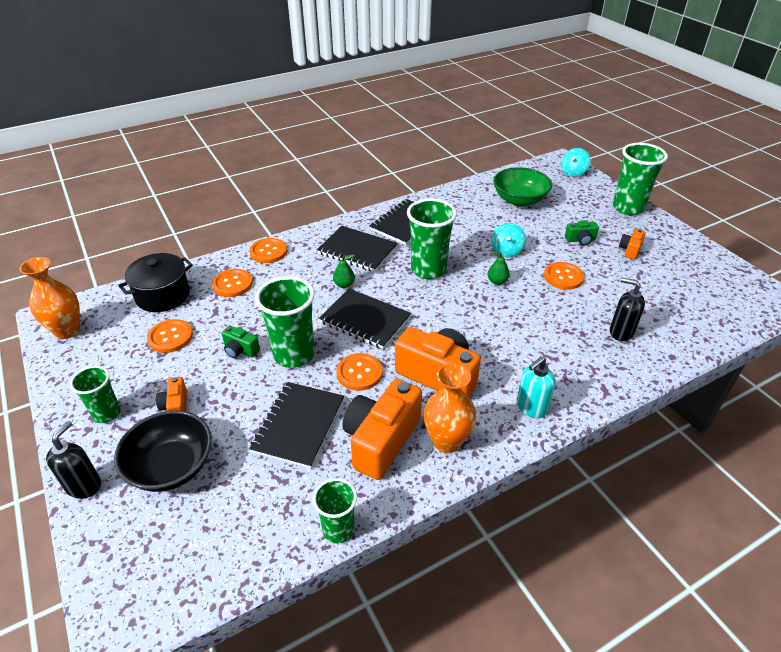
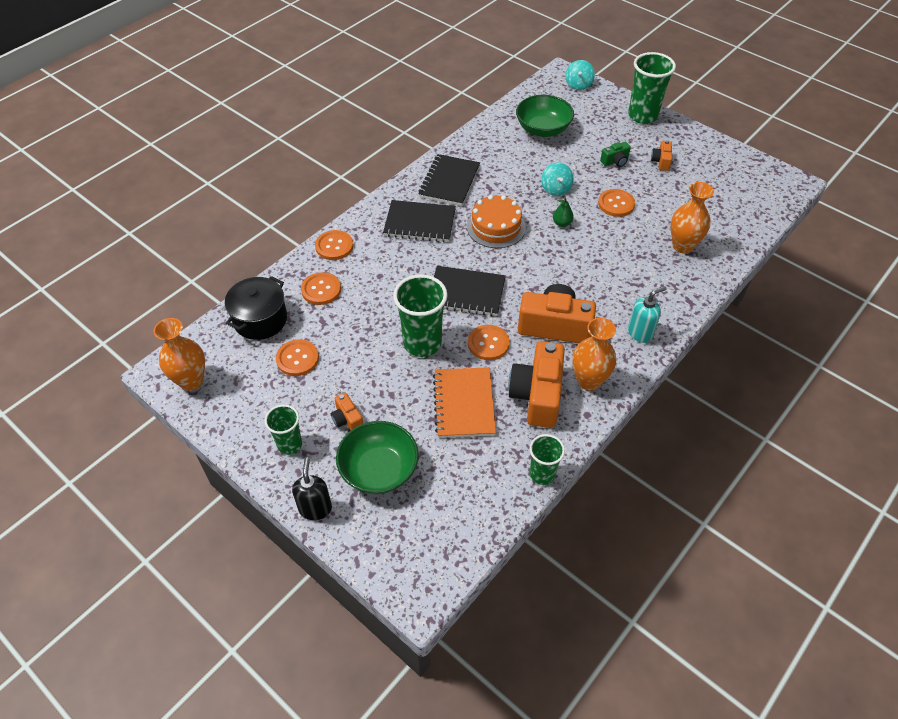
camera: 20 degrees left, 10 degrees up
black bowl [114,410,212,492] -> green bowl [336,421,419,494]
green camera [222,325,260,358] -> none
black notebook [249,382,344,469] -> orange notebook [433,367,496,438]
green pear [333,254,355,288] -> none
green cup [407,198,457,279] -> orange cake [467,195,526,248]
turquoise soap dispenser [517,356,555,418] -> turquoise soap dispenser turned 150 degrees counterclockwise [628,286,667,343]
black soap dispenser [610,278,645,341] -> orange vase [671,182,714,253]

